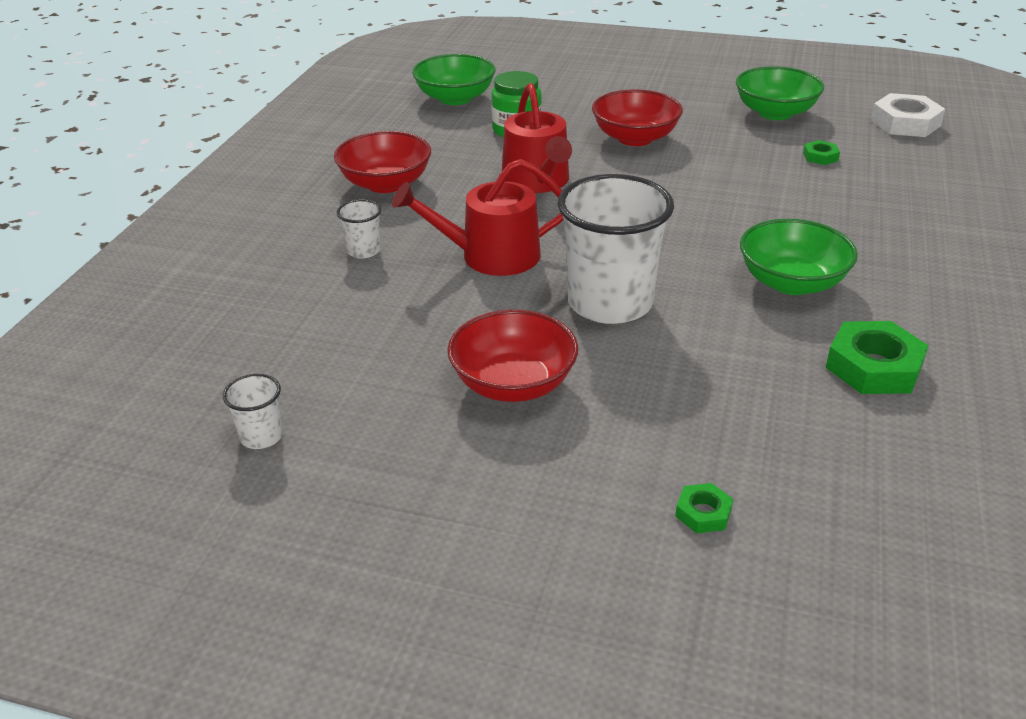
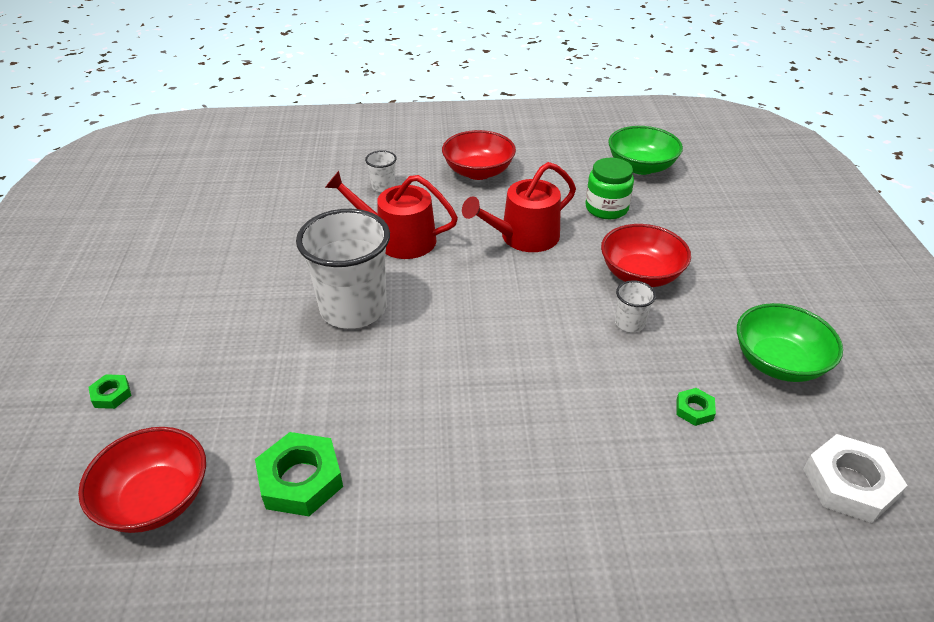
camera: 70 degrees right, 5 degrees up
white cup [223,374,283,449] -> white cup moved to [615,280,656,332]
red watering can [392,159,563,276] -> red watering can turned 45 degrees counterclockwise [325,171,458,259]
red bowl [447,310,578,402] -> red bowl moved to [78,427,206,533]
green bowl [740,219,858,295] -> none

